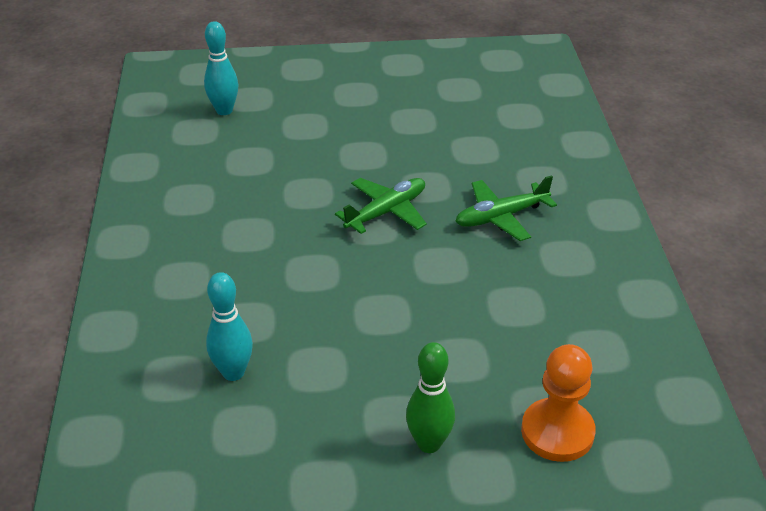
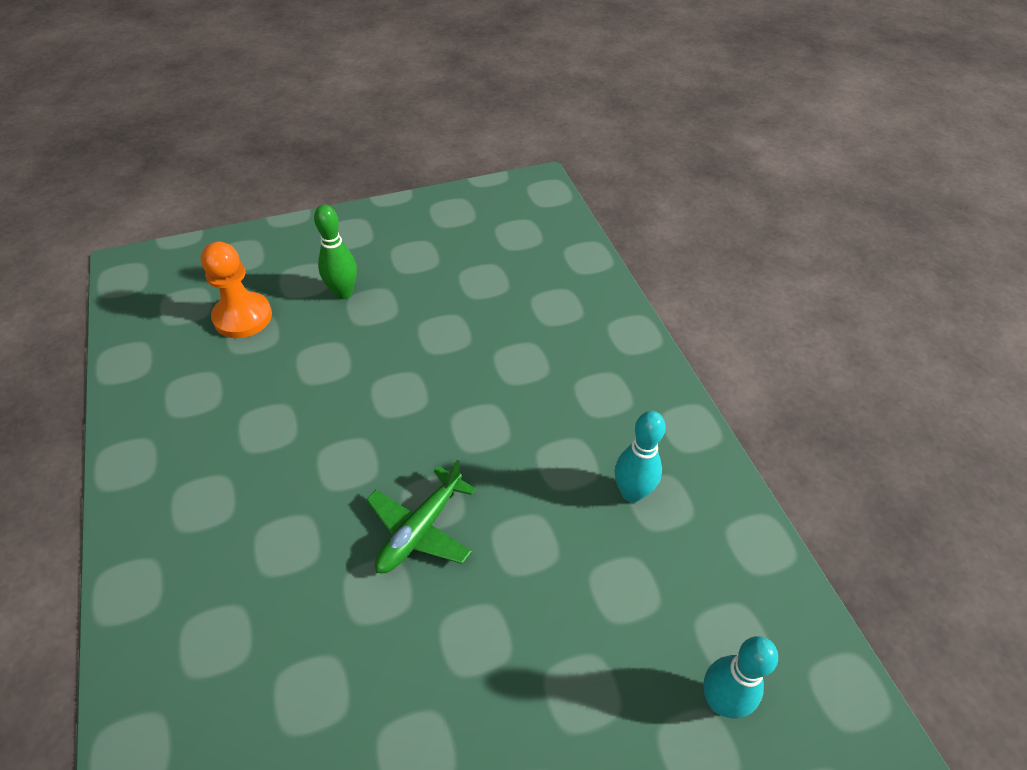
camera: 165 degrees right, 10 degrees up
turquoise bowling pin [206,272,253,381] -> turquoise bowling pin moved to [615,411,666,503]
green plane [455,175,557,241] -> none

